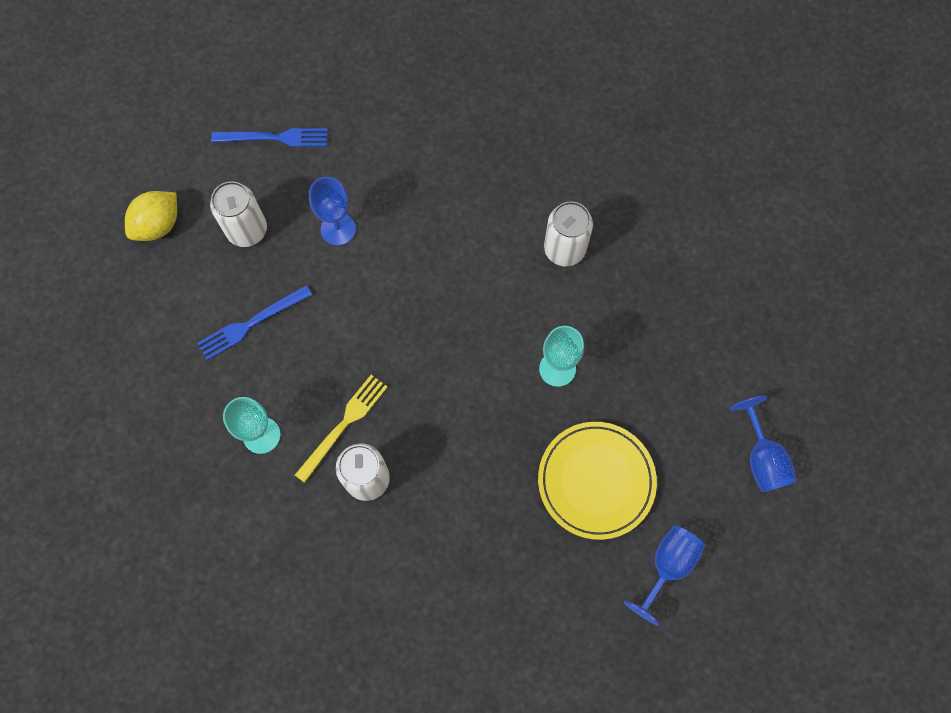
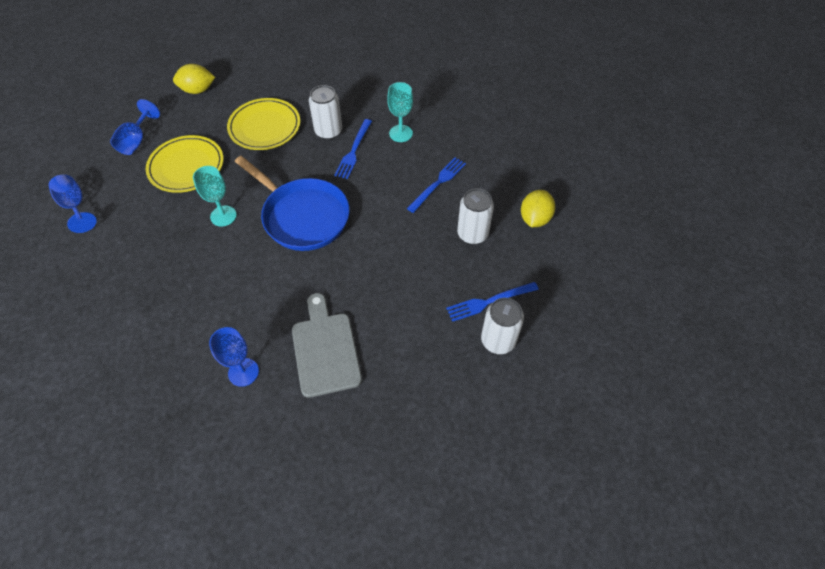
camera: 160 degrees right, 15 degrees down
yellow fork [295,375,387,483] -> blue fork [335,119,372,179]
blue goblet [309,177,356,246] -> blue goblet moved to [209,327,259,387]
white can [544,201,593,266] -> white can moved to [481,298,524,354]
none -> yellow lemon [173,64,215,94]
none -> yellow plate [227,98,300,150]
none -> blue pan [235,156,350,251]
none -> grey cutting board [292,293,362,398]

